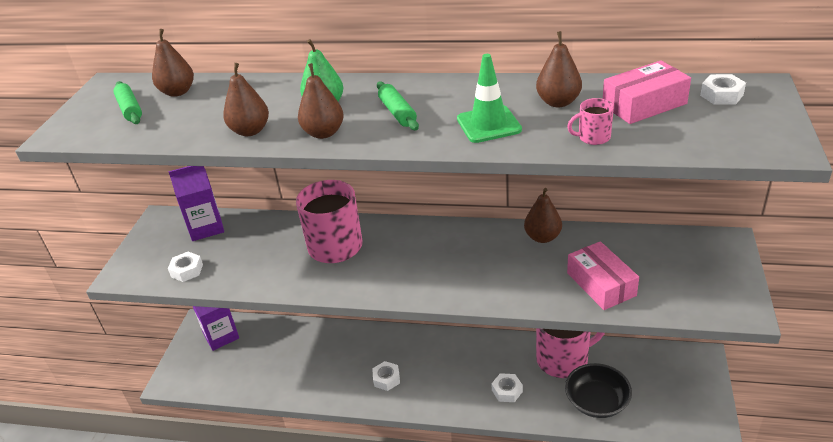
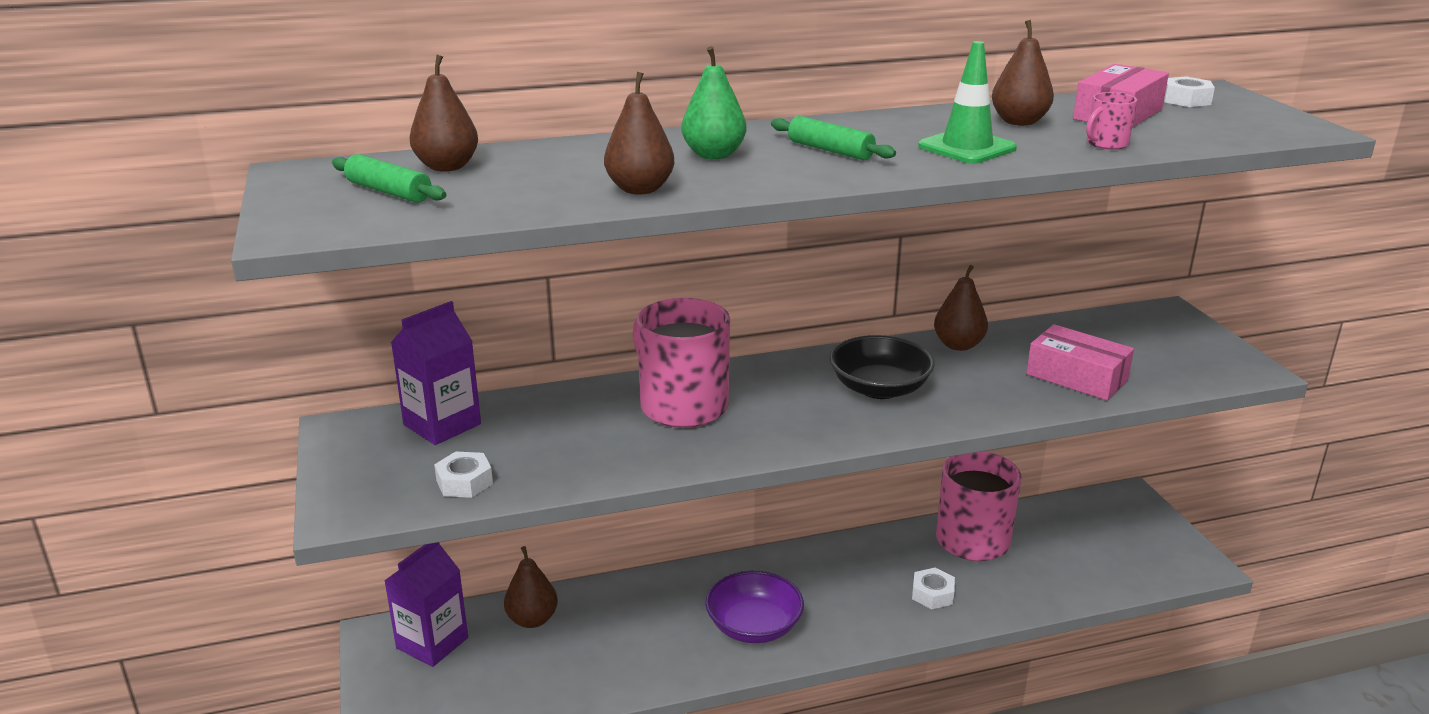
camera: 30 degrees left, 10 degrees down
brown pear [298,63,344,139] -> brown pear moved to [504,546,558,628]
white nut [372,361,400,391] -> purple bowl [705,571,804,643]
black bowl [565,363,632,418] -> black bowl moved to [830,335,935,399]

